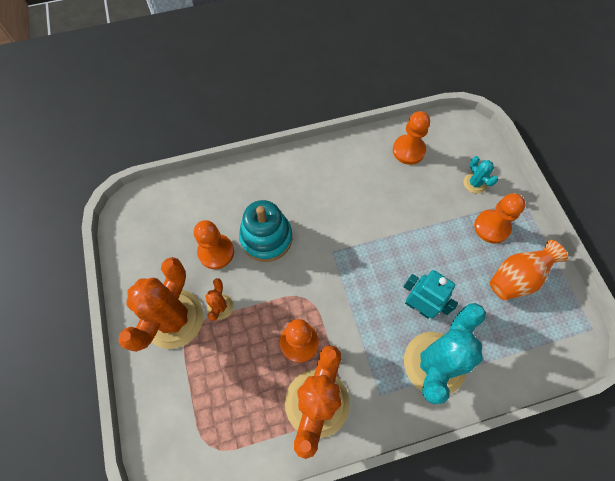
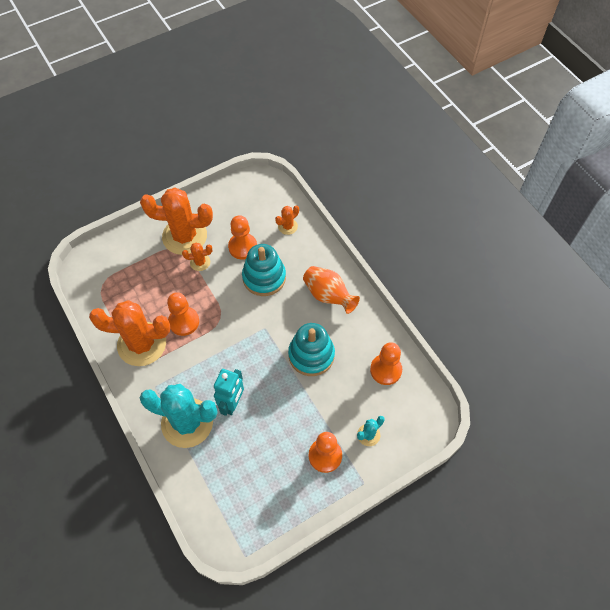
camera: 75 degrees right, 5 degrees down
orange vase [490,240,568,300] -> orange vase moved to [303,266,360,314]
none -> orange cactus [275,205,299,235]
none -> turquoise stacking toy [288,323,335,376]

